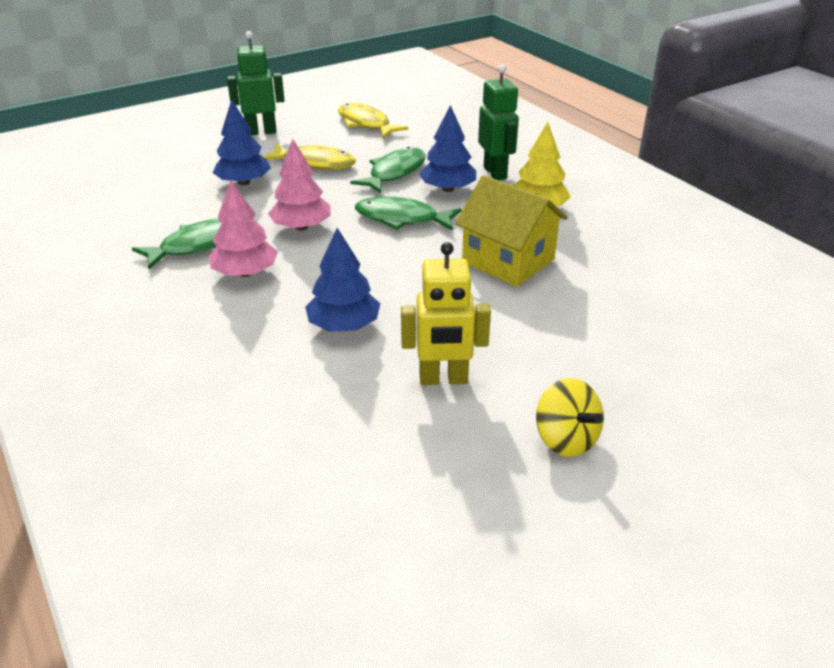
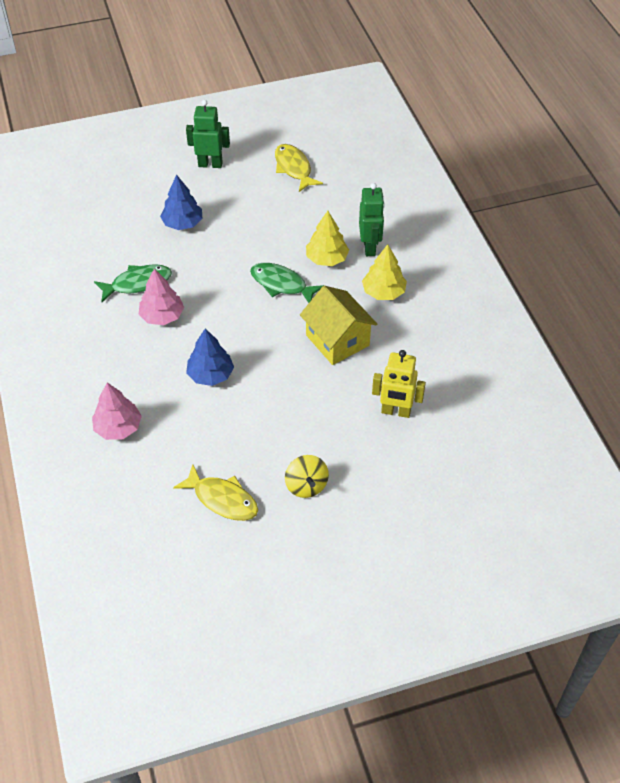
camera: 15 degrees right, 15 degrees up
yellow fish [263,144,356,170] -> yellow fish moved to [173,464,258,521]
pink tree [268,139,331,230] -> pink tree moved to [92,383,142,440]
green fish [350,147,426,193] -> none
yellow robot [401,242,491,385] -> yellow robot moved to [372,350,426,418]
blue tree [419,105,476,192] -> yellow tree [306,211,349,266]

